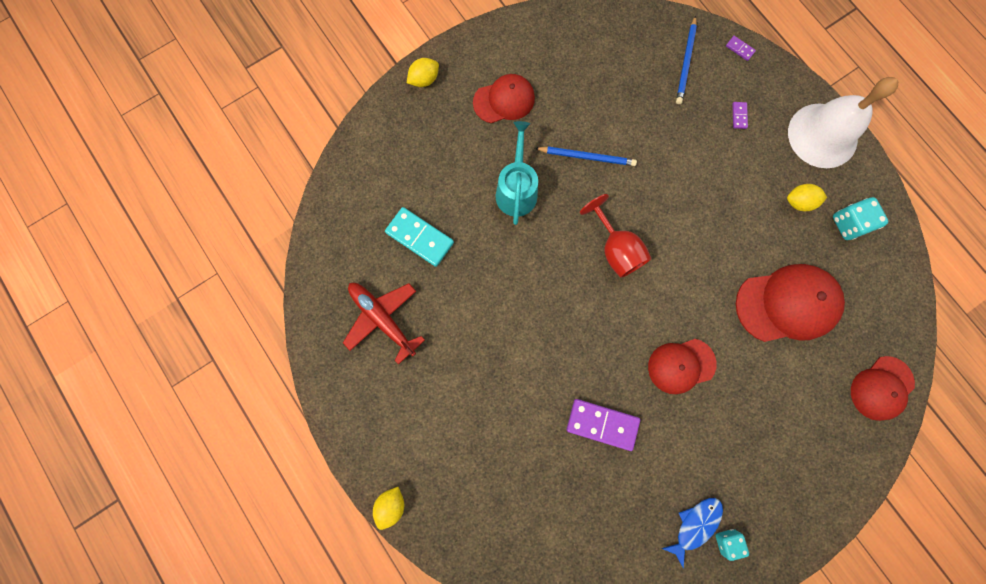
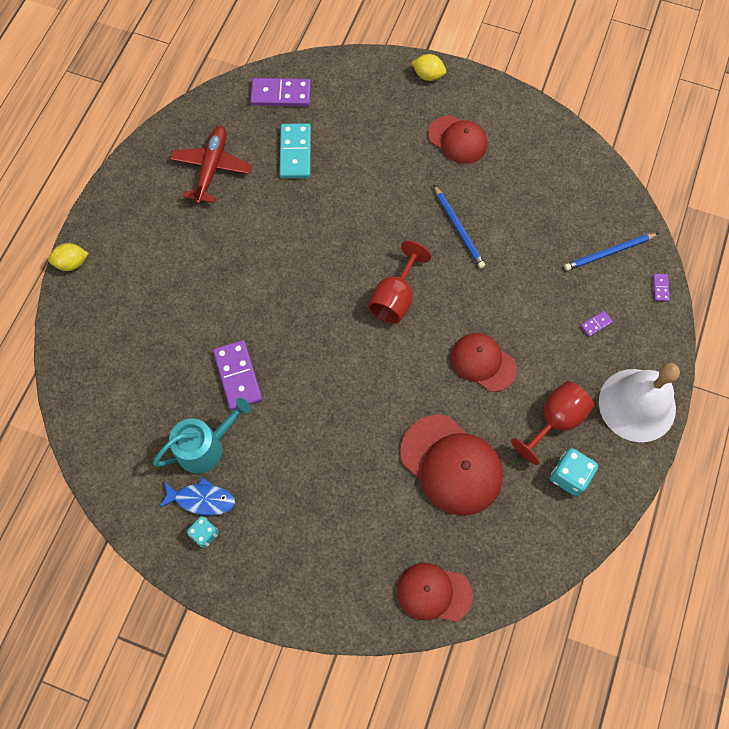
camera: 55 degrees right, 10 degrees down
turquoise watering can [496,121,538,225] -> turquoise watering can moved to [153,398,251,474]
red cap [648,339,717,394] -> red cap moved to [451,333,517,392]
yellow lemon [787,184,827,211] -> red goblet [511,381,594,465]
none -> purple domino [250,78,311,107]

